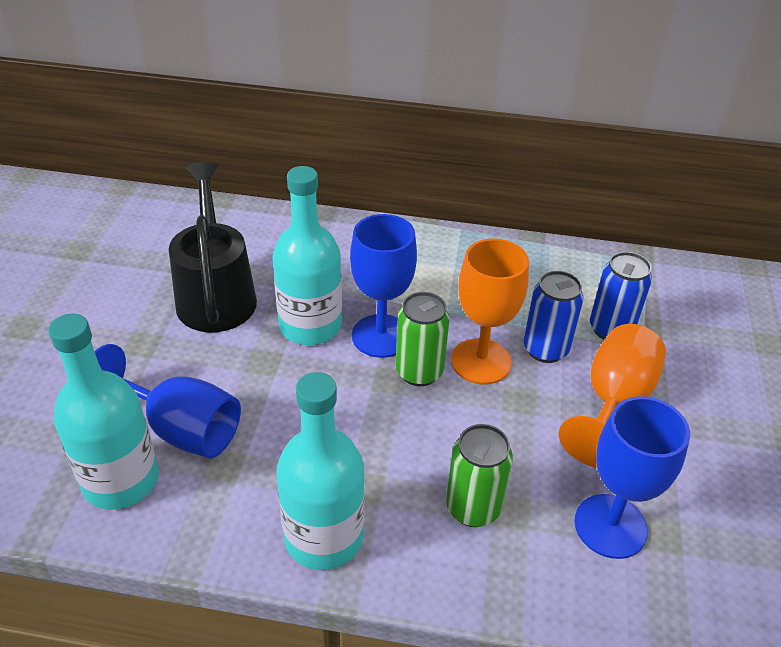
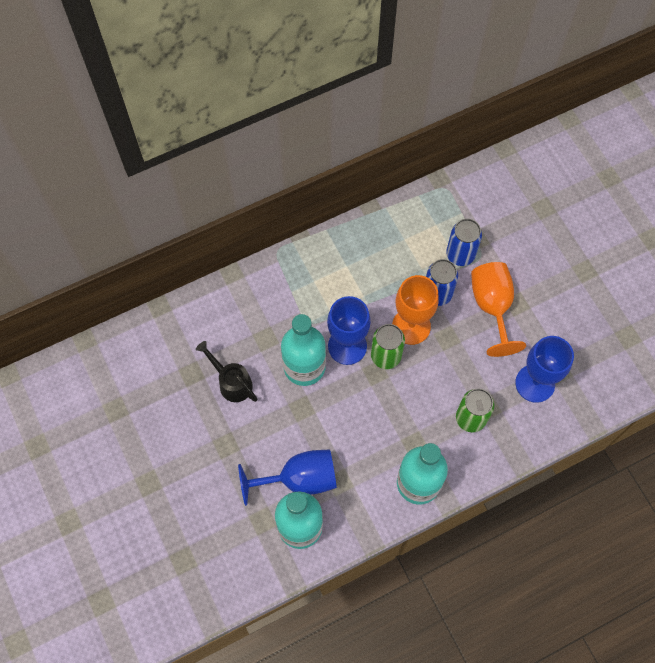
camera: 35 degrees left, 25 degrees up
black watering can [169,162,257,332] -> black watering can [196,341,258,402], size x0.59

